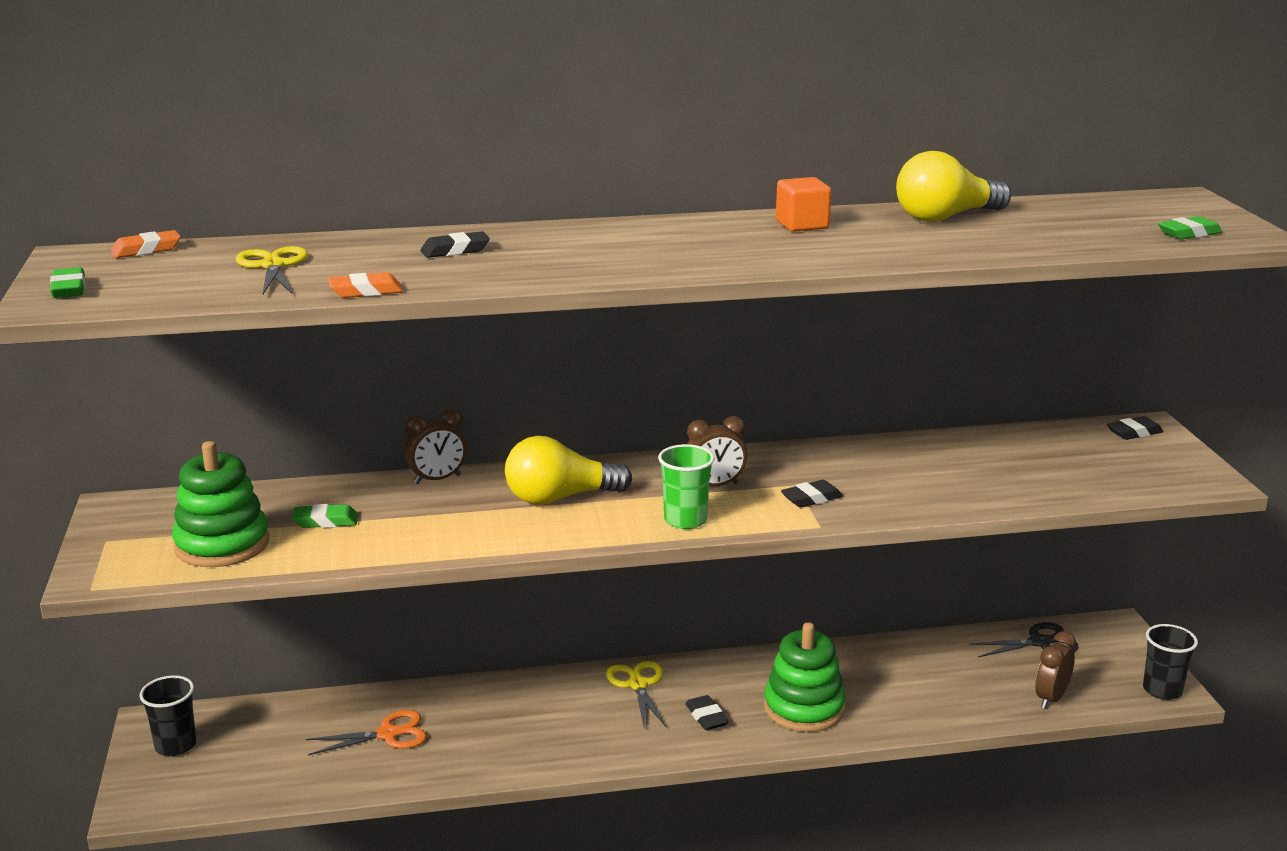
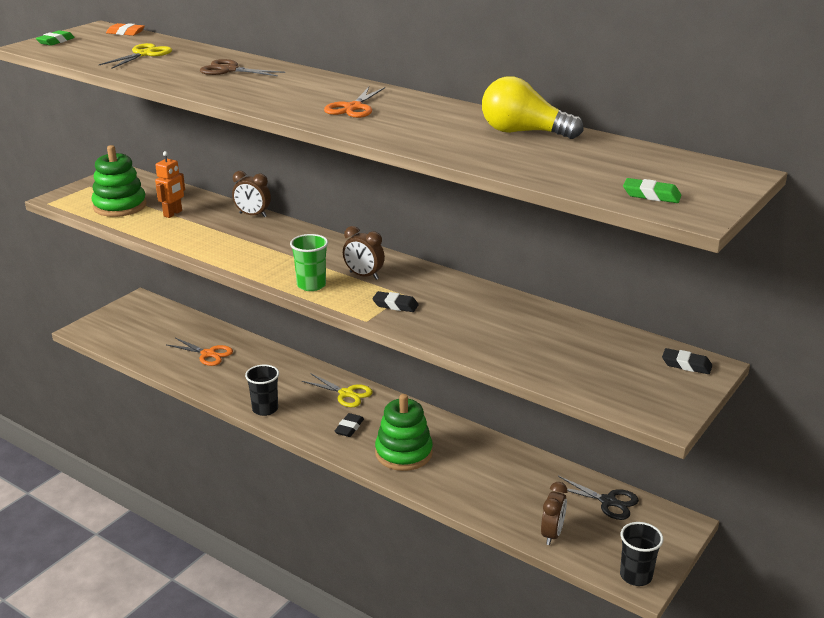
camera: 45 degrees right, 5 degrees up
black cup [139,675,196,756] -> black cup moved to [245,364,279,416]
green eraser [292,504,358,528] -> orange robot [155,151,185,218]
orange eraser [328,272,403,298] -> none
black eraser [420,231,489,258] -> brown scissors [200,59,285,76]
yellow light bulb [505,436,632,505] -> none
yellow scissors [606,661,667,728] -> yellow scissors turned 90 degrees clockwise [302,374,373,407]
orange cube [776,177,831,232] -> none
brown clock [1035,631,1076,709] -> brown clock turned 120 degrees clockwise [541,482,567,545]
none -> orange scissors [324,87,385,118]

